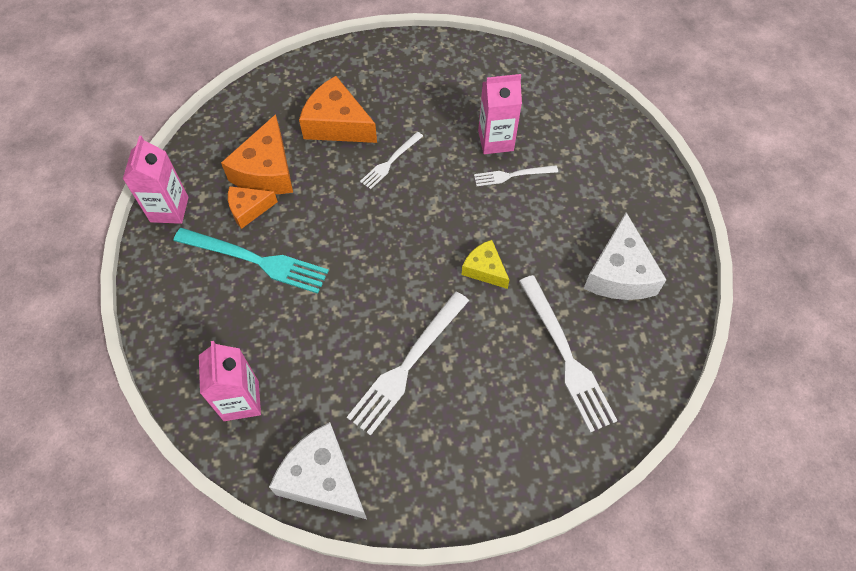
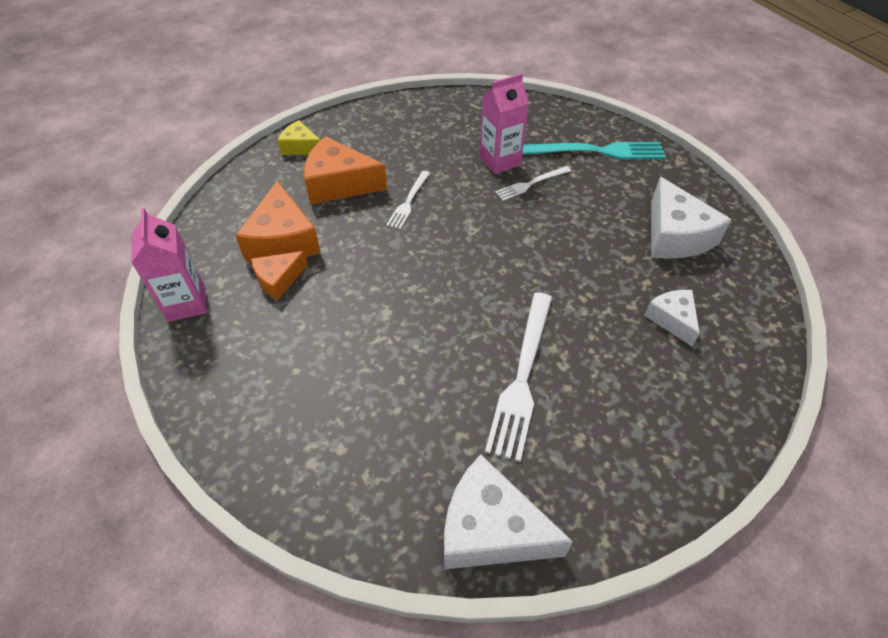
camera: 20 degrees left, 10 degrees down
turquoise fork [174,228,329,294] -> turquoise fork moved to [522,142,666,159]
pink carton [199,341,261,421] -> none
yellow cheese [462,240,509,289] -> yellow cheese moved to [277,120,320,155]
white fork [519,275,618,432] -> white cheese [644,290,700,346]

